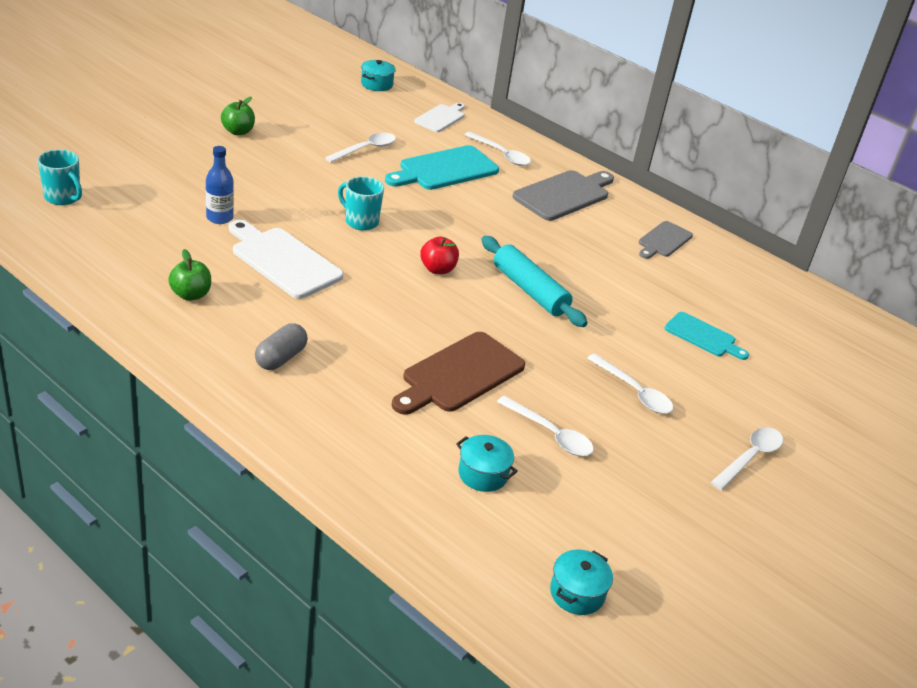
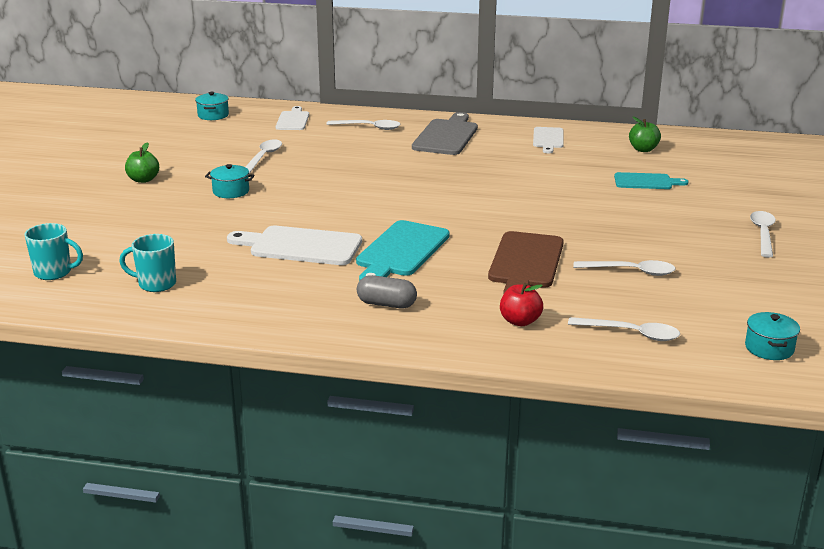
camera: 25 degrees left, 10 degrees down
green apple [168,249,211,301] -> green apple moved to [629,117,661,152]
blue bottle [206,146,234,224] -> none
grey capsule [255,323,308,370] -> grey capsule turned 75 degrees counterclockwise [357,275,417,308]
turquoise mug [338,176,384,231] -> turquoise mug moved to [119,234,176,292]
turquoise cutting board [385,145,499,190] -> turquoise cutting board moved to [356,220,450,281]
red apple [420,236,459,274] -> red apple moved to [500,283,543,326]
turquoise pot [456,435,518,492] -> turquoise pot moved to [205,164,255,198]
turquoise rolling pin [481,236,588,327] -> none
white spoon [587,354,673,414] -> white spoon moved to [568,317,680,341]
grey cutting board [639,221,693,259] -> white cutting board [533,127,564,153]

